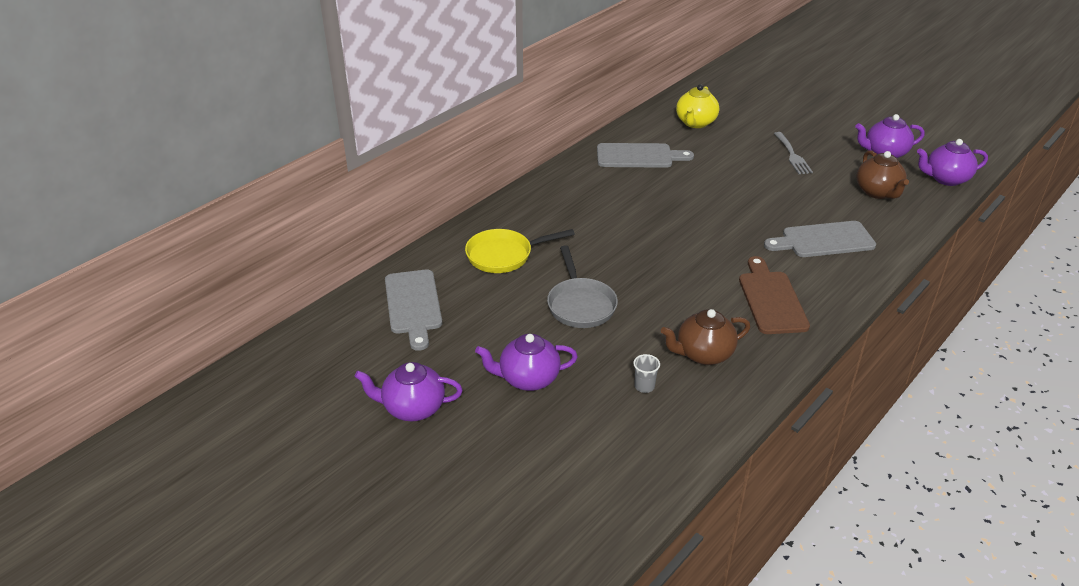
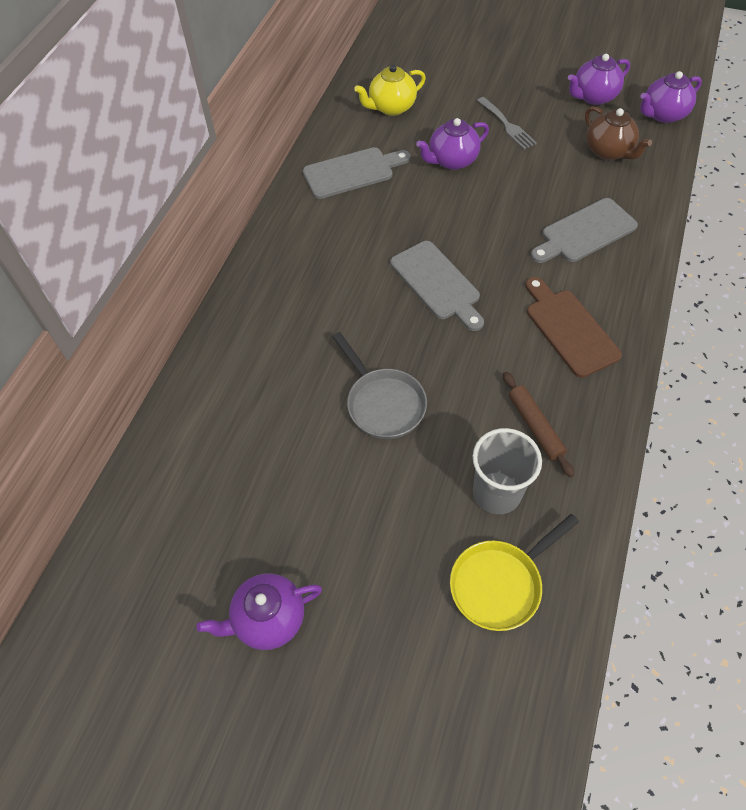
camera: 20 degrees left, 20 degrees up
grey cutting board [385,270,442,351] -> grey cutting board moved to [391,241,484,331]
yellow pan [465,229,575,273] -> yellow pan moved to [450,514,579,631]
purple teapot [475,334,578,391] -> purple teapot moved to [416,118,489,170]
grey cup [633,354,660,393] -> grey cup [473,428,542,514], size x2.19
brown teapot [661,309,750,365] -> brown rolling pin [503,372,574,477]
yellow teapot [676,84,719,128] -> yellow teapot turned 60 degrees clockwise [354,65,426,116]

